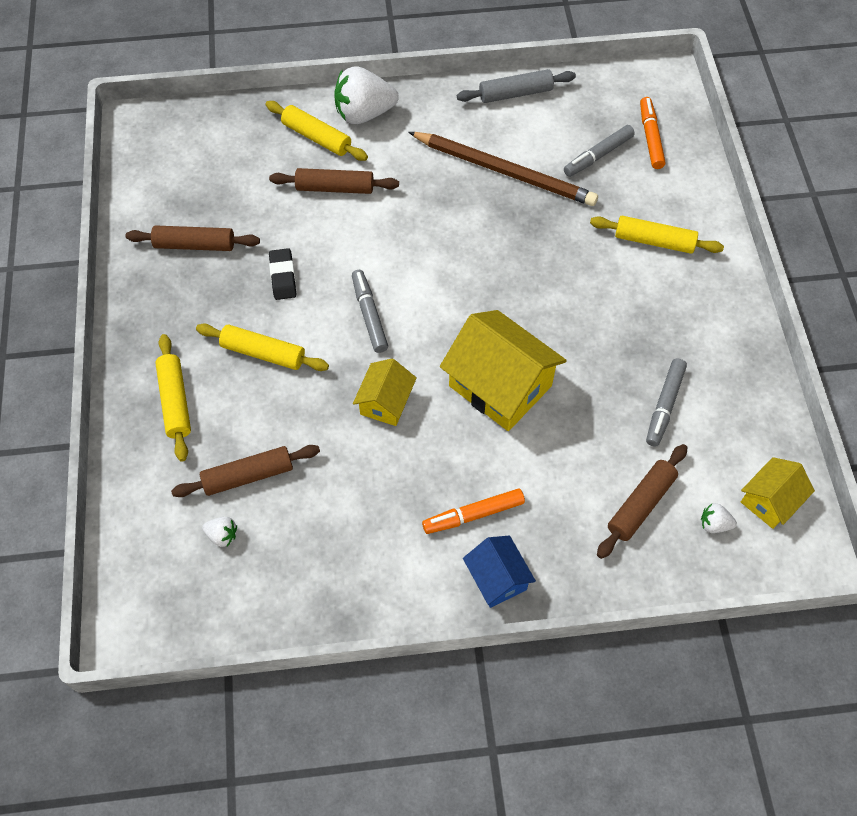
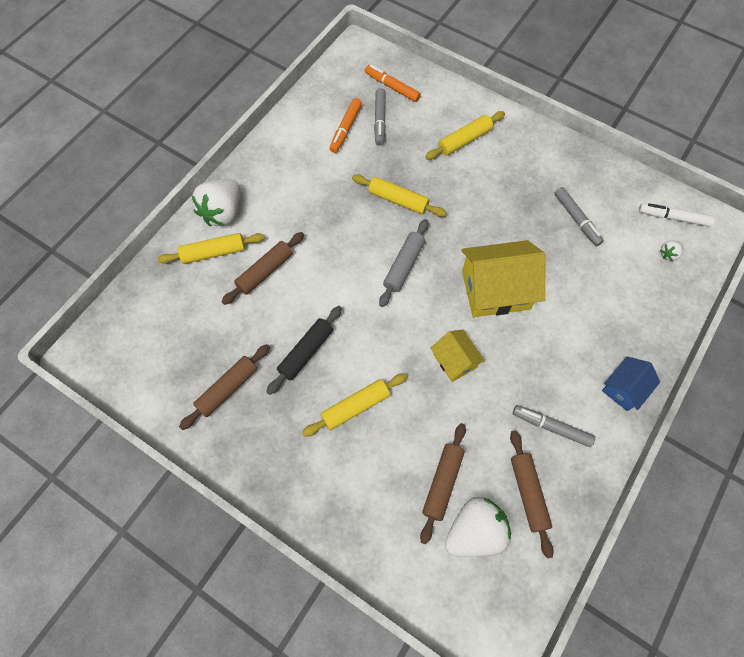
camera: 50 degrees left, 5 degrees up
yellow rolling pin [155,334,191,461] -> yellow rolling pin moved to [352,174,447,217]
white strawberry [202,517,237,547] -> white strawberry [445,497,511,557], size x2.26
black eraser [269,248,296,300] -> black rolling pin [266,306,342,395]
grey marker [352,270,388,353] -> grey marker moved to [513,405,595,447]
brown pencil [408,132,598,206] -> none
orange marker [422,489,525,534] -> orange marker moved to [329,98,362,153]
grey rolling pin [457,69,576,103] -> grey rolling pin moved to [379,219,428,307]
blue house [463,536,536,608] -> blue house turned 60 degrees counterclockwise [602,356,660,411]
brown rolling pin [597,444,687,559] -> brown rolling pin moved to [510,430,554,559]
yellow house [741,457,815,529] -> white marker [639,203,715,227]

